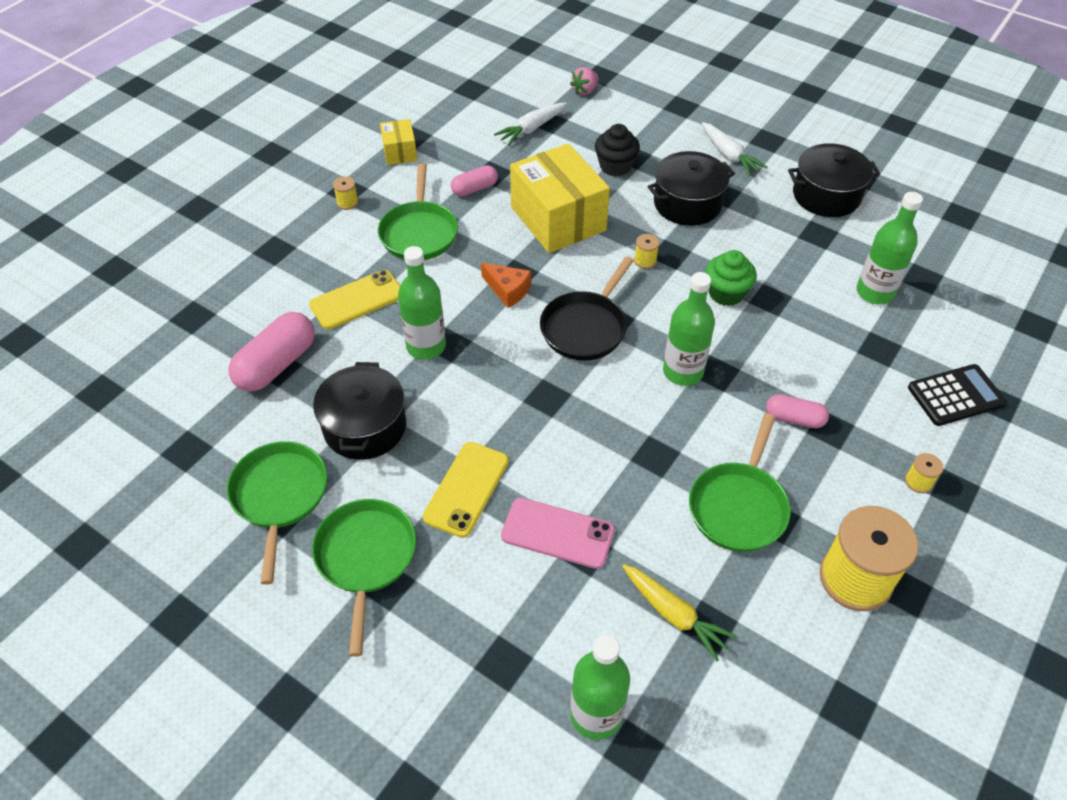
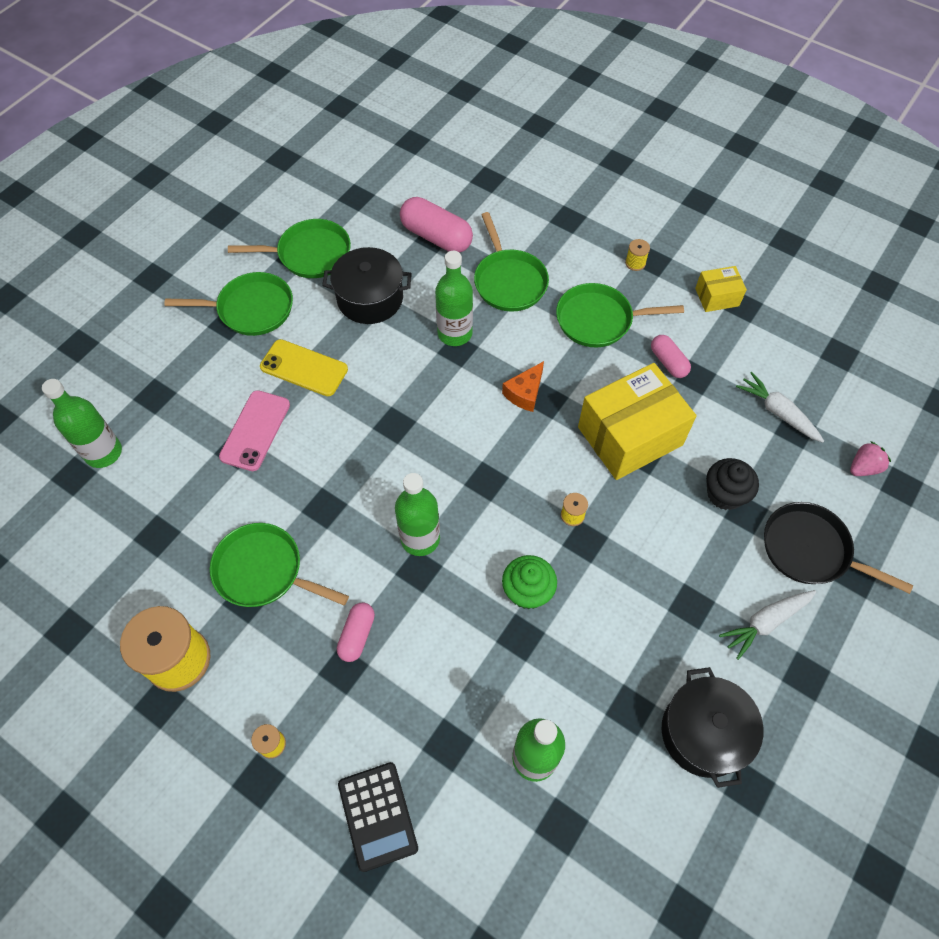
camera: 90 degrees right, 10 degrees up
yellow phone [309,270,400,330] -> green pan [474,212,549,312]
black pan [540,256,634,361] -> black pan moved to [764,502,913,594]
pink strawberry [570,67,598,95] -> pink strawberry turned 105 degrees clockwise [850,441,891,476]
yellow carrot [622,564,738,661] -> none
black pot [648,151,735,226] -> none

